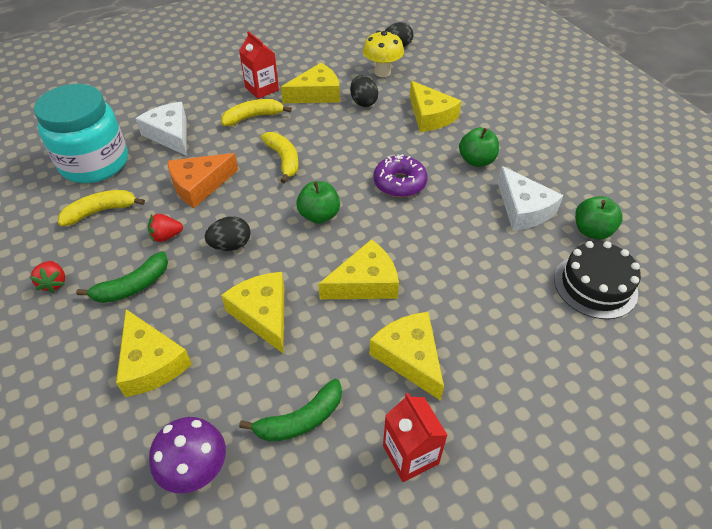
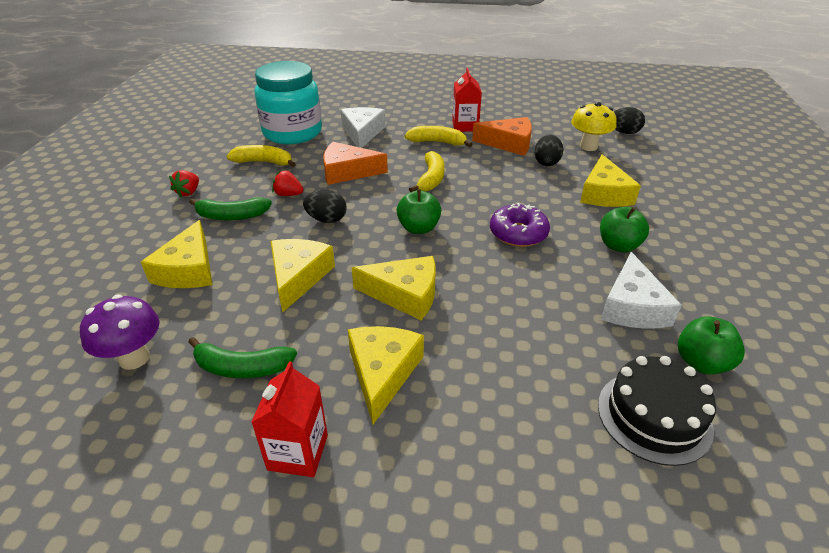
camera: 35 degrees right, 10 degrees down
yellow cheese [281,63,340,103] -> orange cheese [472,117,532,156]

